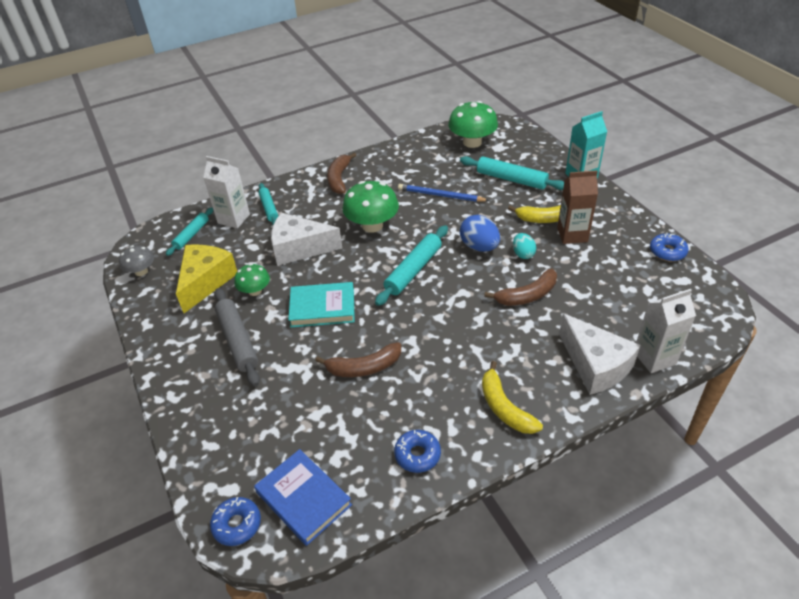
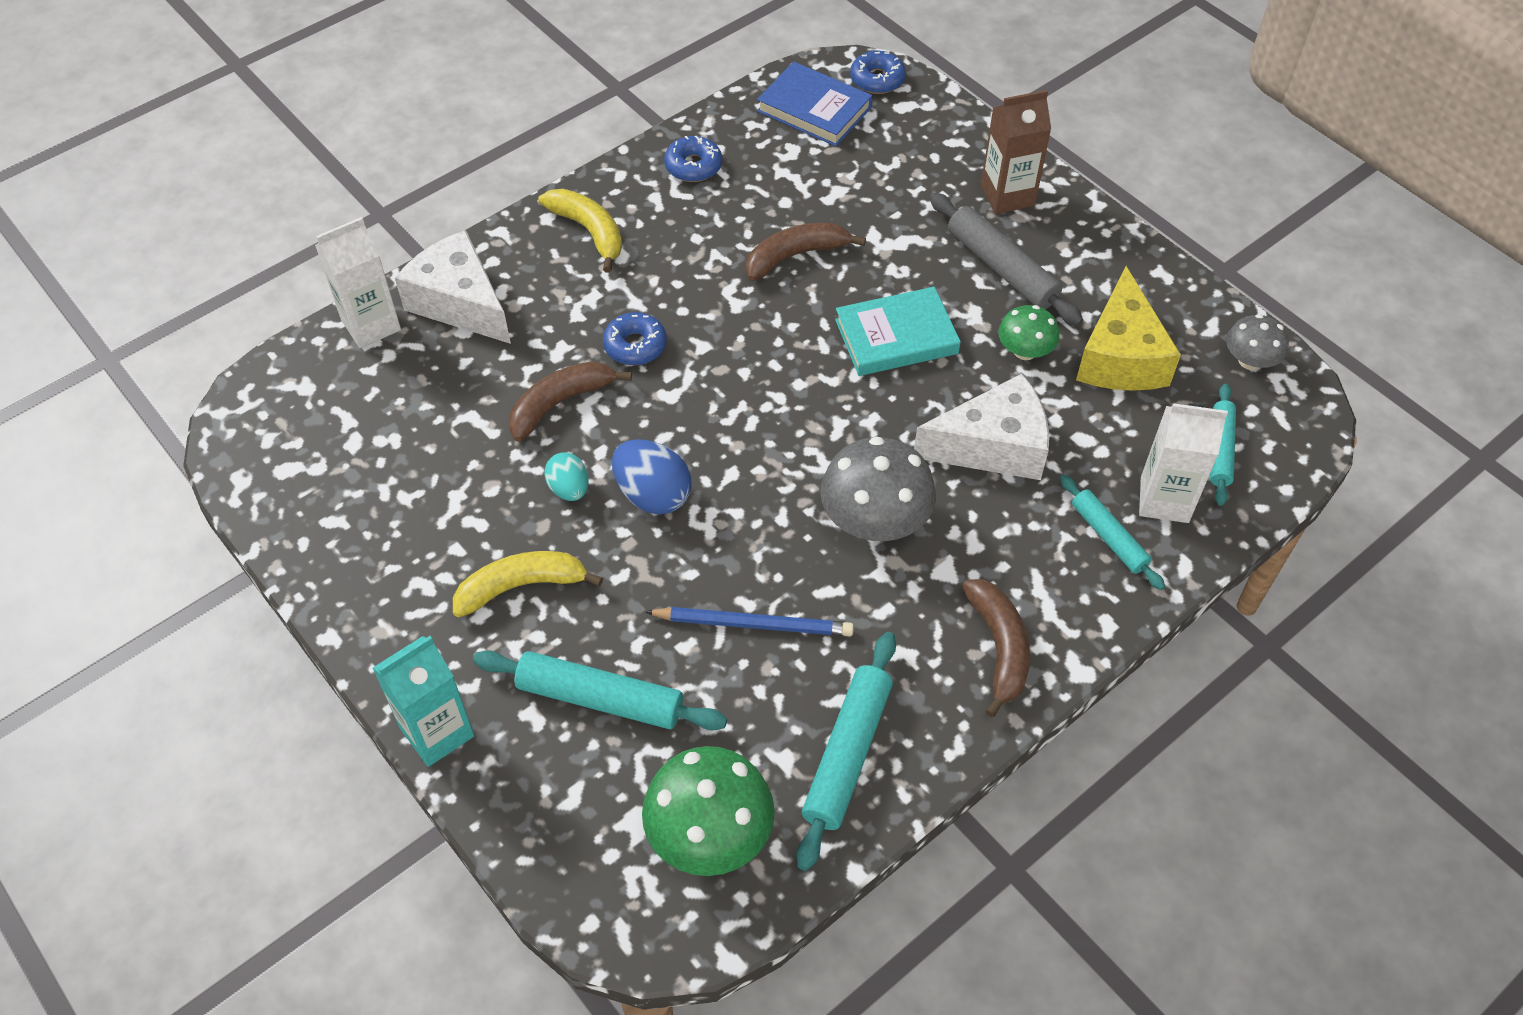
camera: 165 degrees right, 10 degrees up
green mushroom [342,181,399,233] -> grey mushroom [820,436,936,541]
turquoise rolling pin [375,225,448,306] -> turquoise rolling pin moved to [796,632,896,871]
brown carton [557,170,598,244] -> brown carton moved to [981,90,1051,214]
blue donut [650,232,689,261] -> blue donut moved to [603,312,667,365]

